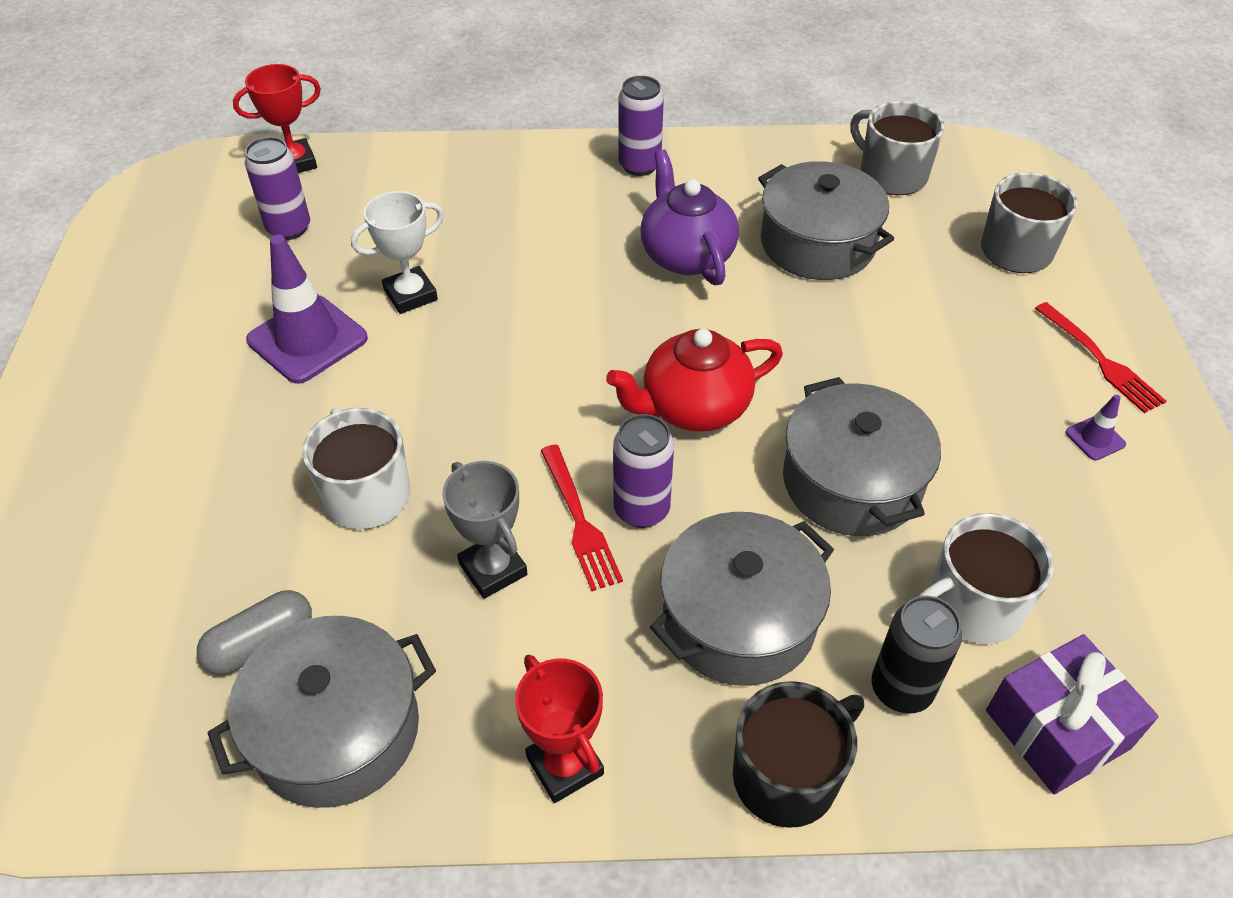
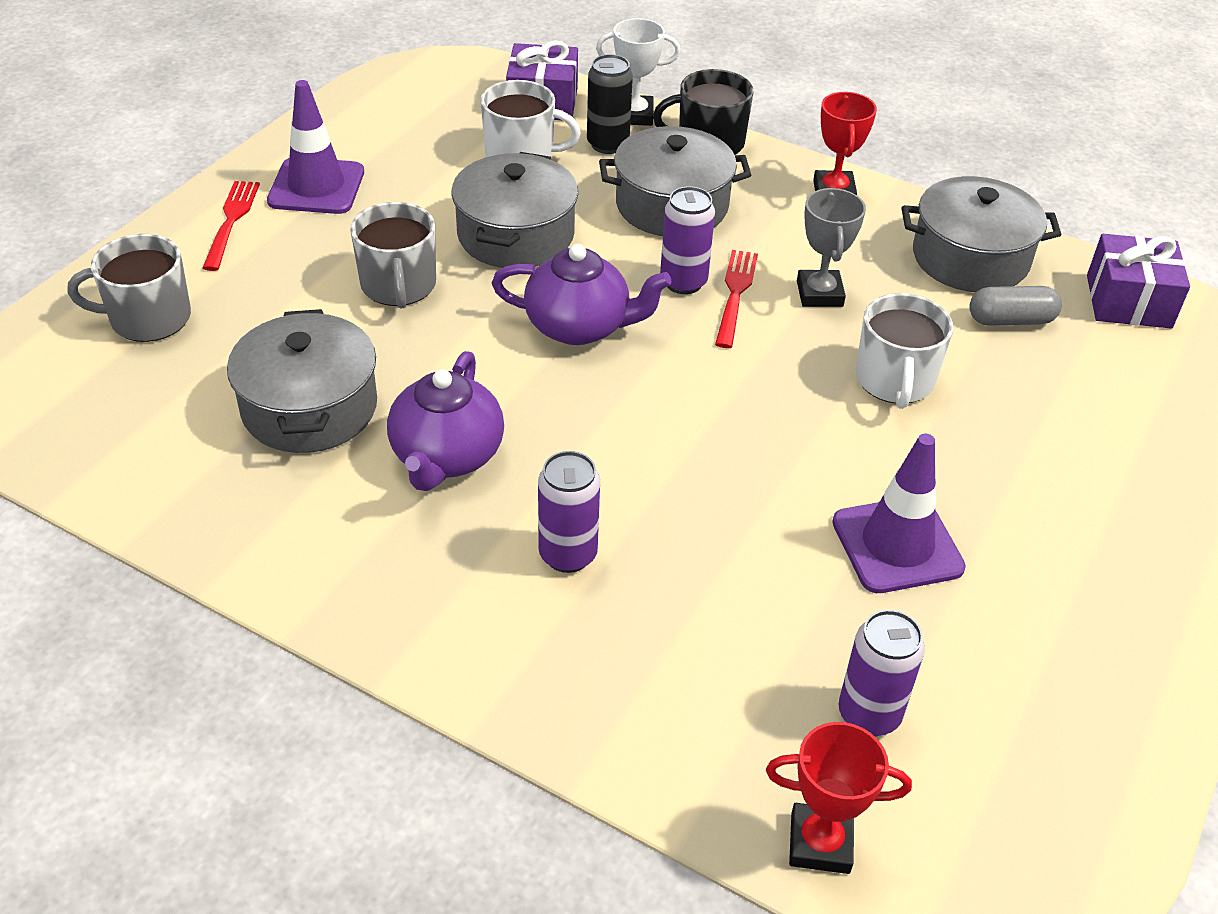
camera: 150 degrees left, 5 degrees down
white trophy [351,191,444,314] -> white trophy moved to [596,18,680,126]
red teapot [606,329,783,432] -> purple teapot [492,244,672,345]
purple can [618,76,664,176] -> purple can moved to [538,451,600,573]
grey mug [850,101,944,195] -> grey mug moved to [350,202,436,309]
purple traffic cone [1065,395,1126,460] -> purple traffic cone [267,80,364,214], size x2.23
none -> purple gift [1087,234,1190,329]

